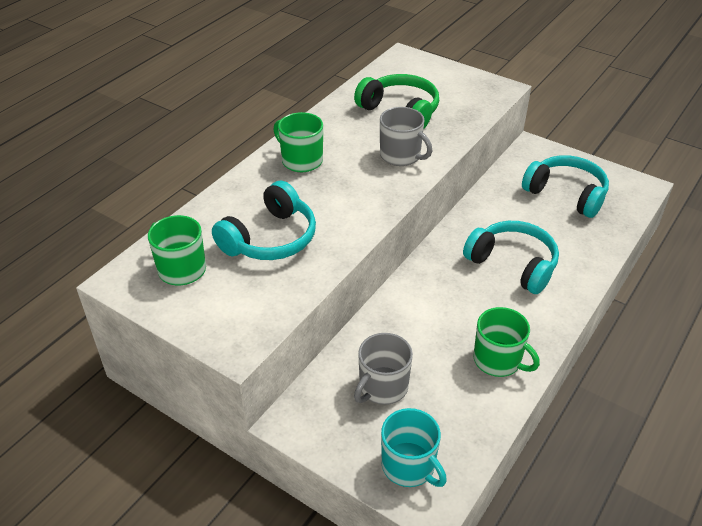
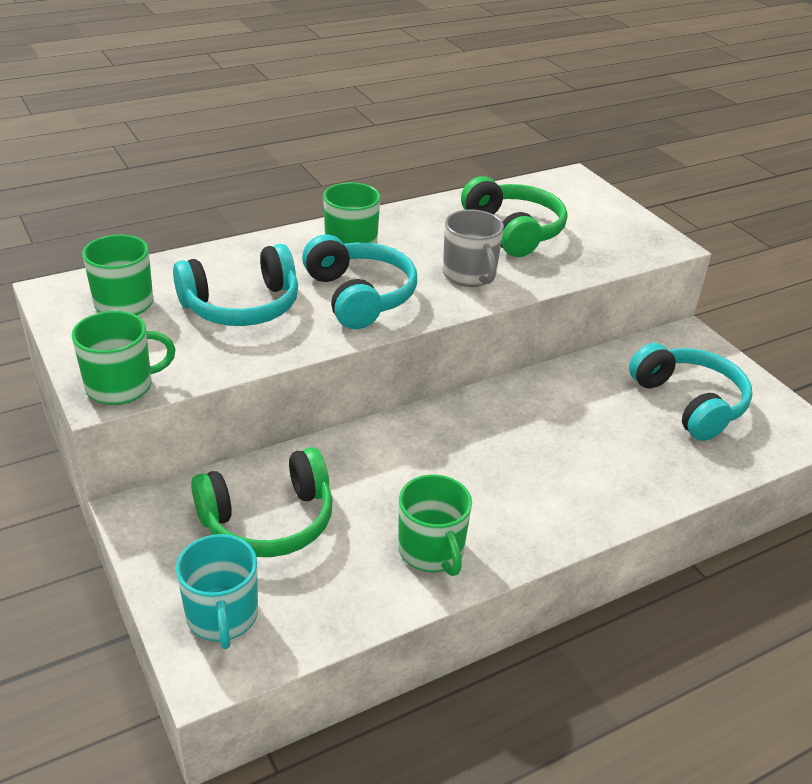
camera: 25 degrees right, 5 degrees down
grey mug [354,333,413,405] -> green headphones [191,447,333,557]
turquoise headphones [463,221,559,294] -> turquoise headphones moved to [302,234,417,329]
none -> green mug [72,311,176,405]

